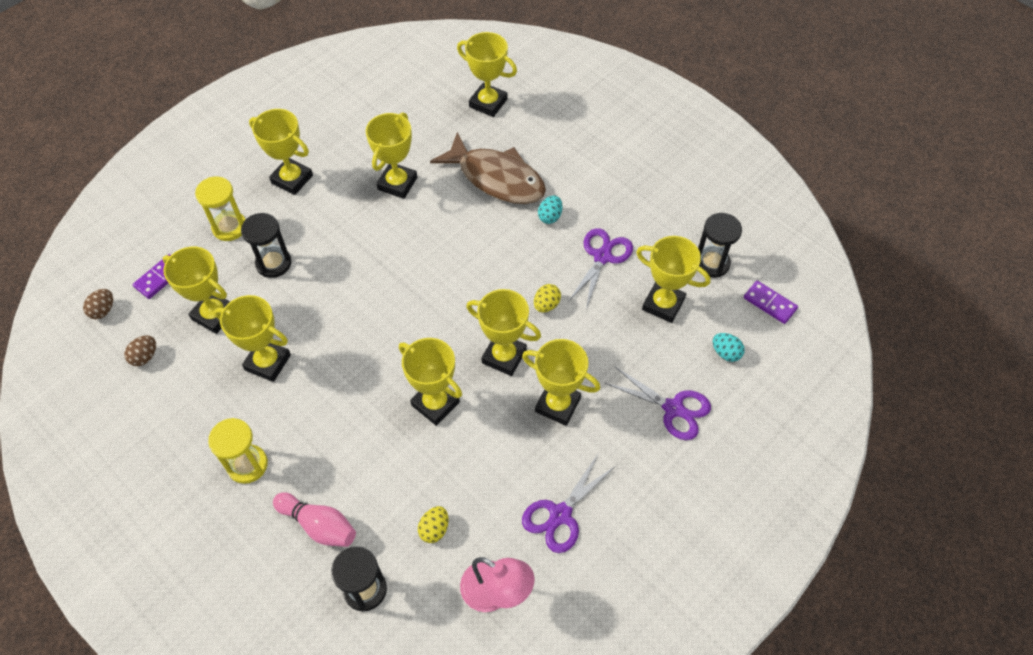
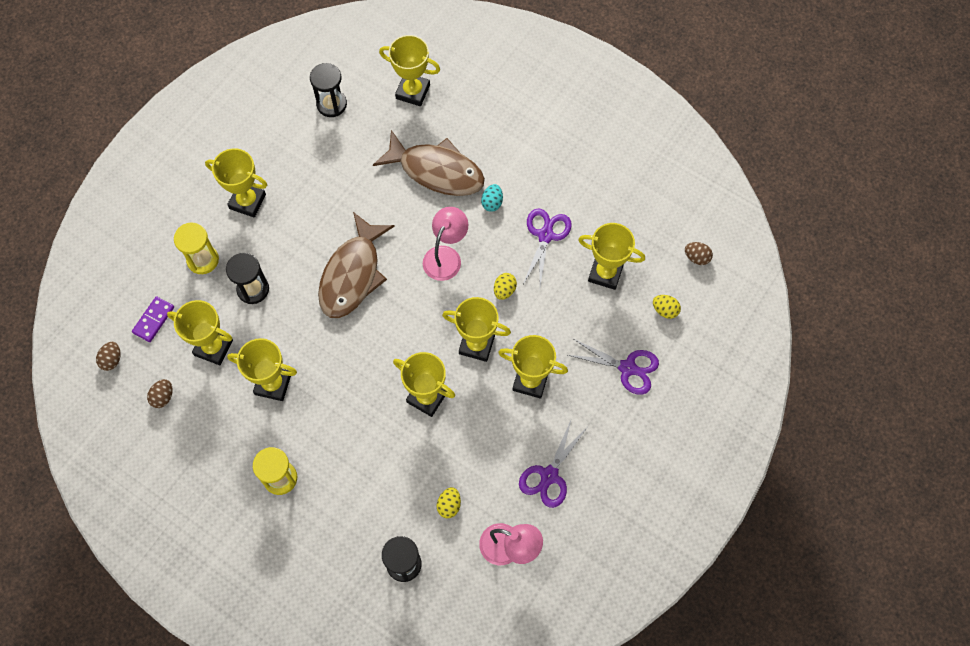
camera: 10 degrees left, 10 degrees up
pink bowling pin [273,492,356,547] -> none
yellow trophy [366,112,417,199] -> none
black hourglass [698,213,742,278] -> black hourglass moved to [310,63,347,117]
turquoise egg [713,333,745,362] -> yellow egg [653,295,681,319]
purple domino [744,281,798,324] -> brown egg [685,242,713,265]
none -> brown fish [318,212,395,318]
none -> pink lamp [423,207,468,281]

